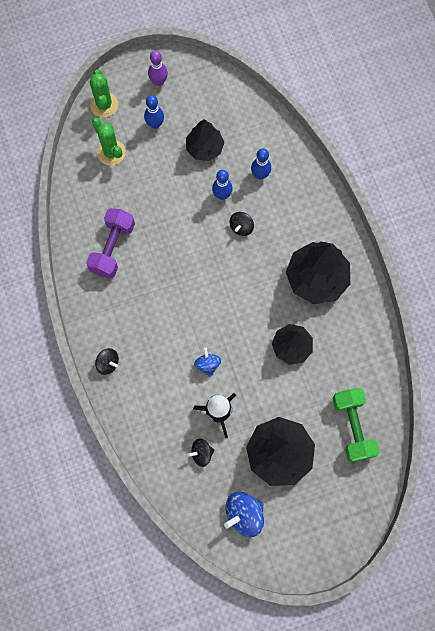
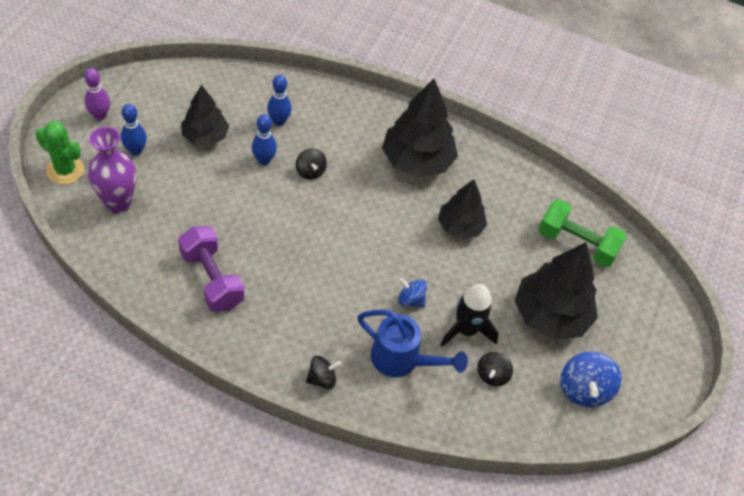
camera: 55 degrees left, 20 degrees down
green cactus [92,118,126,166] -> purple vase [88,127,136,214]
none -> blue watering can [358,309,468,377]

